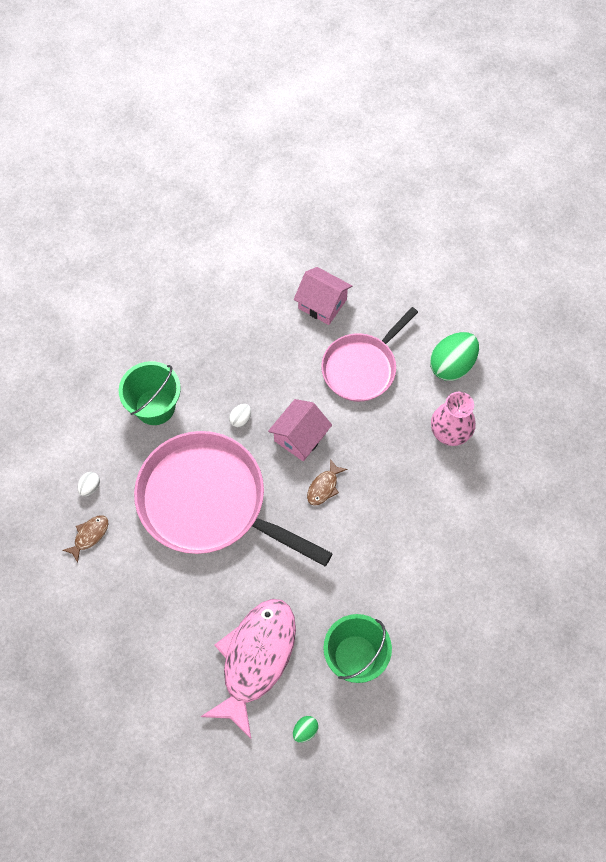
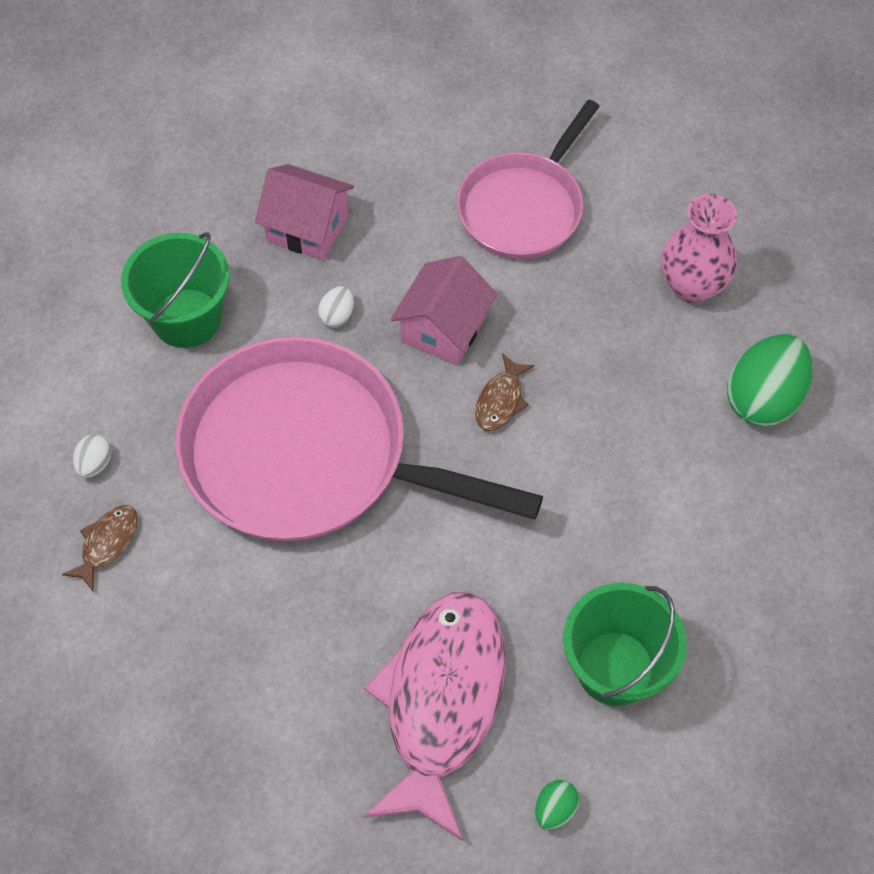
camera: 10 degrees left, 5 degrees down
pink house [294,267,352,325] -> pink house moved to [255,164,354,260]
green egg [430,332,479,381] -> green egg moved to [727,334,813,426]

